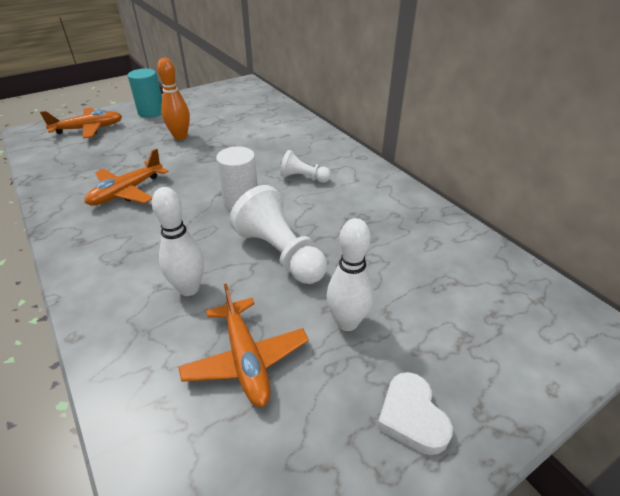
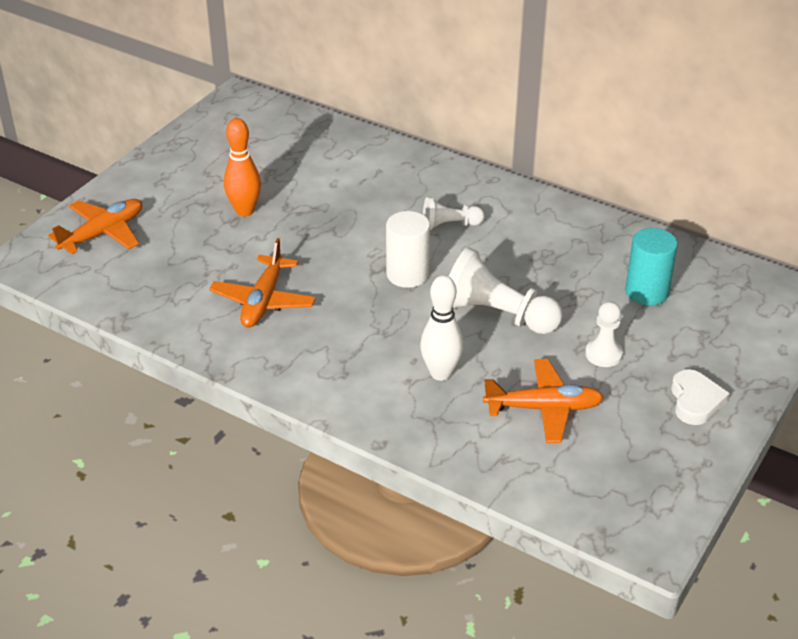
camera: 25 degrees left, 0 degrees up
turquoise cylinder [128,69,162,118] -> turquoise cylinder moved to [625,228,678,306]
orange plane [178,283,309,407] -> orange plane turned 45 degrees counterclockwise [483,359,604,443]
white bowling pin [327,218,373,331] -> white pawn [585,301,623,367]
white heart [377,372,453,455] -> white heart turned 135 degrees counterclockwise [671,369,730,425]

